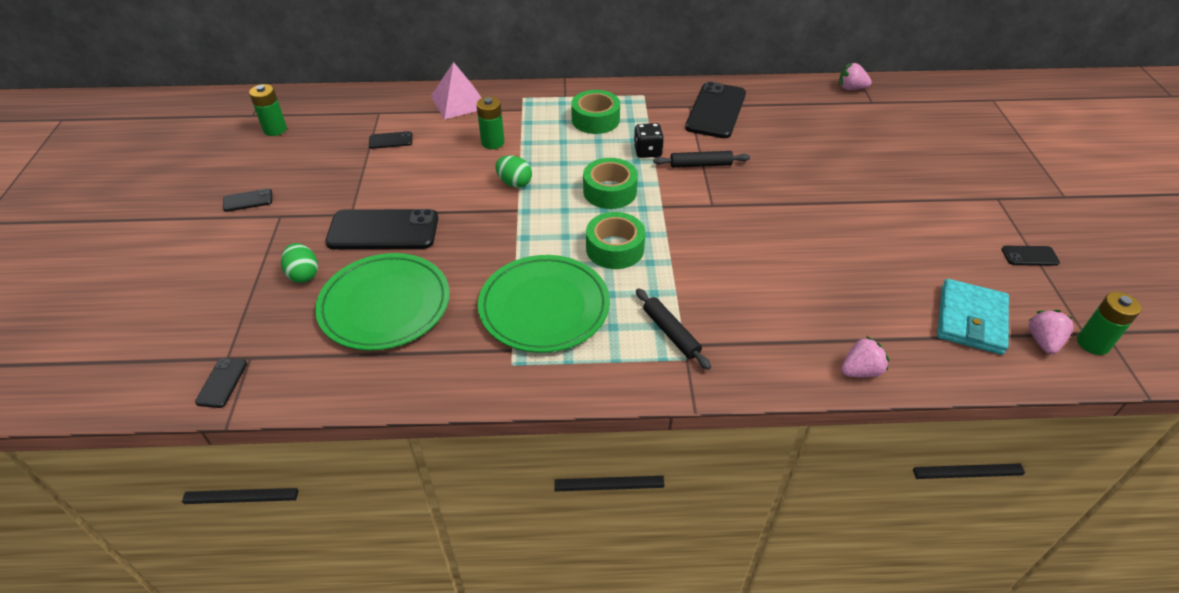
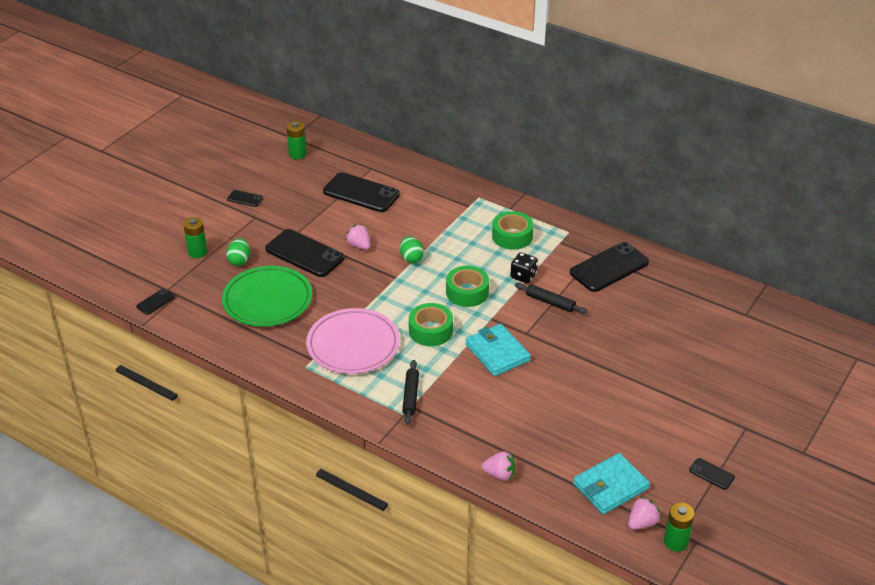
camera: 35 degrees right, 5 degrees down
black phone [369,131,413,149] -> black phone [323,172,400,212], size x2.18
pink pyramid [430,62,482,120] -> none
green battery [476,97,504,149] -> green battery moved to [183,217,207,258]
green plate [478,255,610,353] -> pink plate [306,308,400,374]
pink strawberry [839,63,872,90] -> pink strawberry moved to [345,224,371,250]
none -> turquoise wallet [465,324,531,376]

